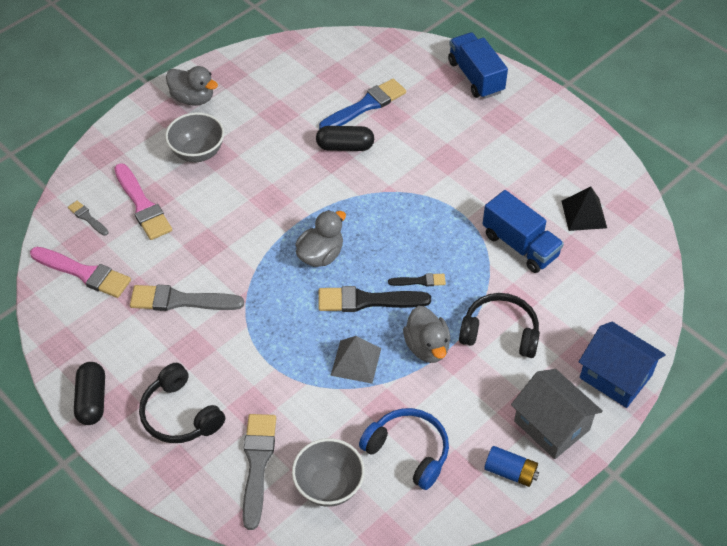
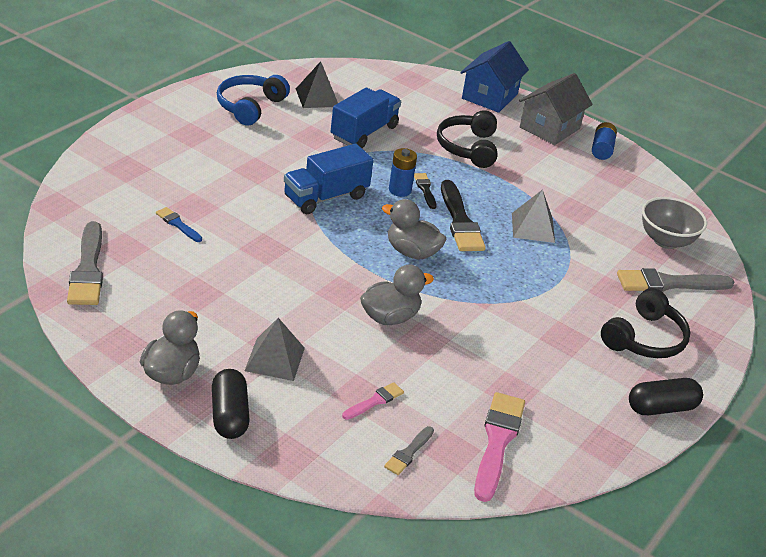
camera: 105 degrees left, 15 degrees down
pink brush [114,163,172,240] -> pink brush [342,382,404,420], size x0.51
grey brush [130,285,244,311] -> grey brush moved to [67,221,103,305]
grey bowl [165,112,224,162] -> grey pyramid [244,318,305,381]
black capsule [316,126,374,151] -> black capsule moved to [212,369,250,439]
blue brush [319,79,406,129] -> blue brush [156,207,202,242], size x0.51
blue headphones [359,408,449,490] -> blue headphones moved to [217,75,290,126]
grey duck [403,306,450,363] -> grey duck moved to [360,264,434,325]
blue truck [448,32,508,99] -> blue truck moved to [284,144,373,214]
none -> blue battery [389,148,417,197]

